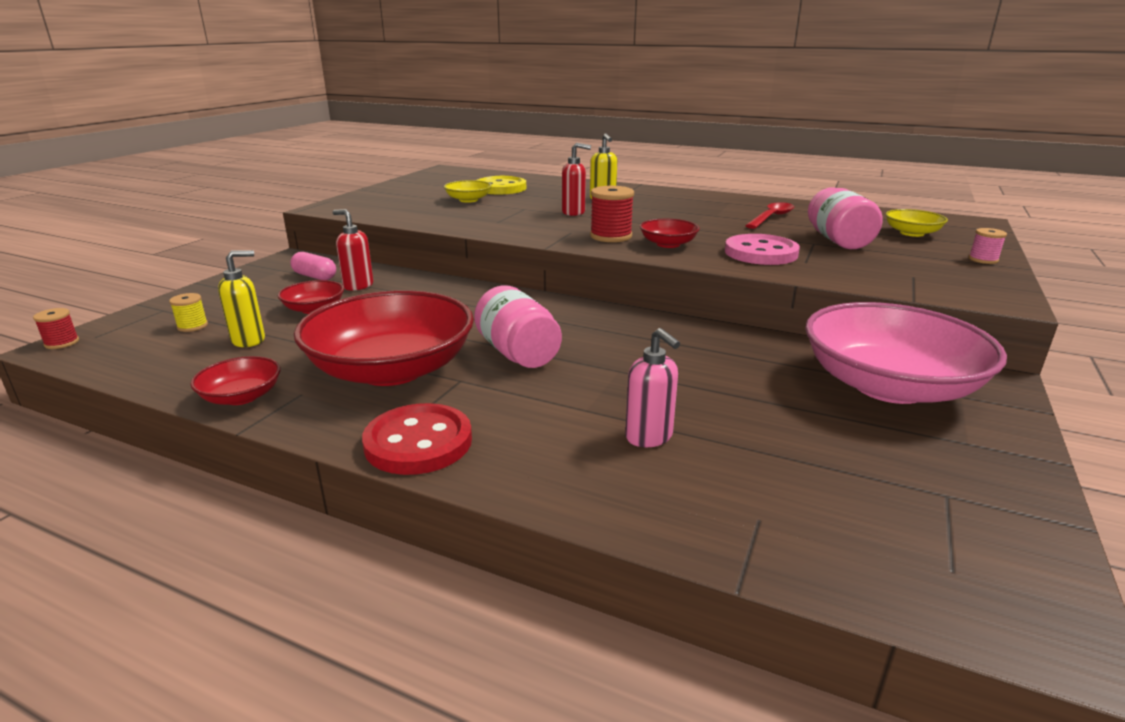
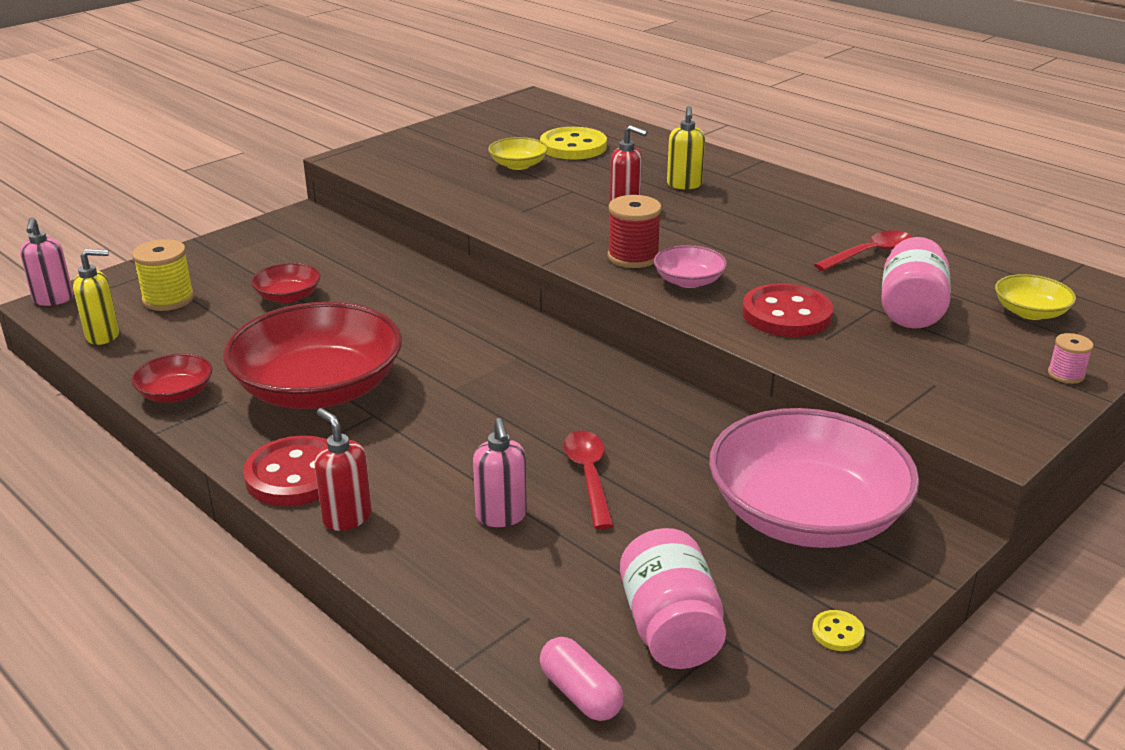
camera: 20 degrees right, 5 degrees up
red spool [33,308,79,349] -> pink soap dispenser [20,217,73,306]
yellow spool [169,293,208,332] -> yellow spool [132,239,194,311], size x1.76
yellow soap dispenser [218,250,265,347] -> yellow soap dispenser moved to [73,249,119,345]
pink capsule [290,252,336,280] -> pink capsule moved to [540,637,624,721]
red soap dispenser [332,209,373,291] -> red soap dispenser moved to [314,408,372,531]
pink jar [474,285,562,368] -> pink jar moved to [620,528,726,669]
red bowl [640,219,700,248] -> pink bowl [654,245,727,288]
pink button [725,234,800,265] -> red button [742,284,833,337]
none -> red spoon [563,431,614,529]
none -> yellow button [812,610,865,651]

